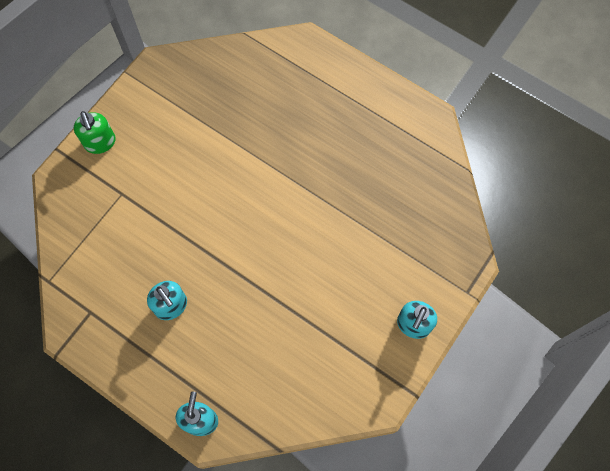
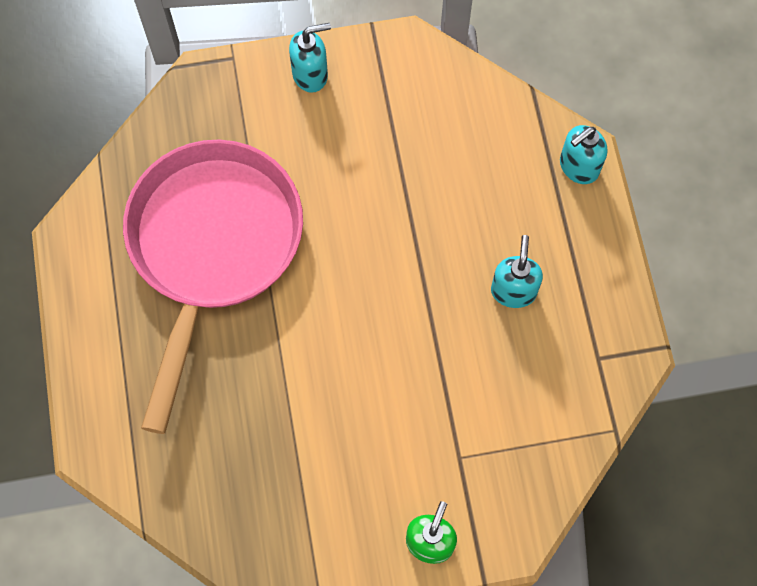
camera: 135 degrees left, 0 degrees up
none -> pink pan [123,140,303,434]

